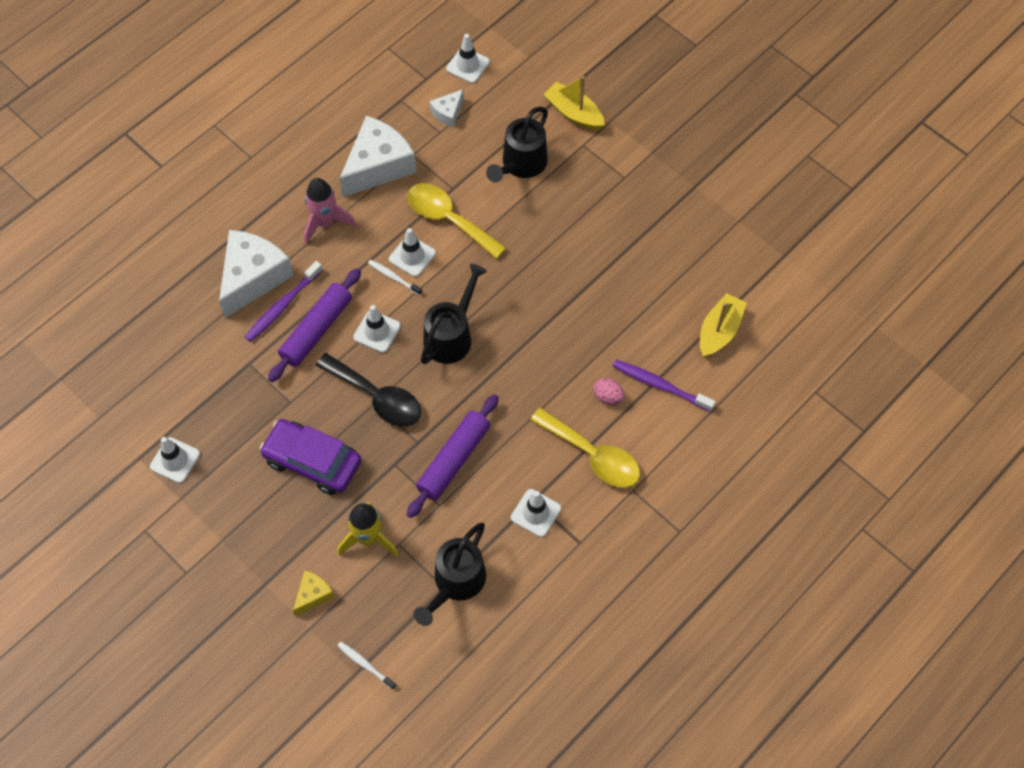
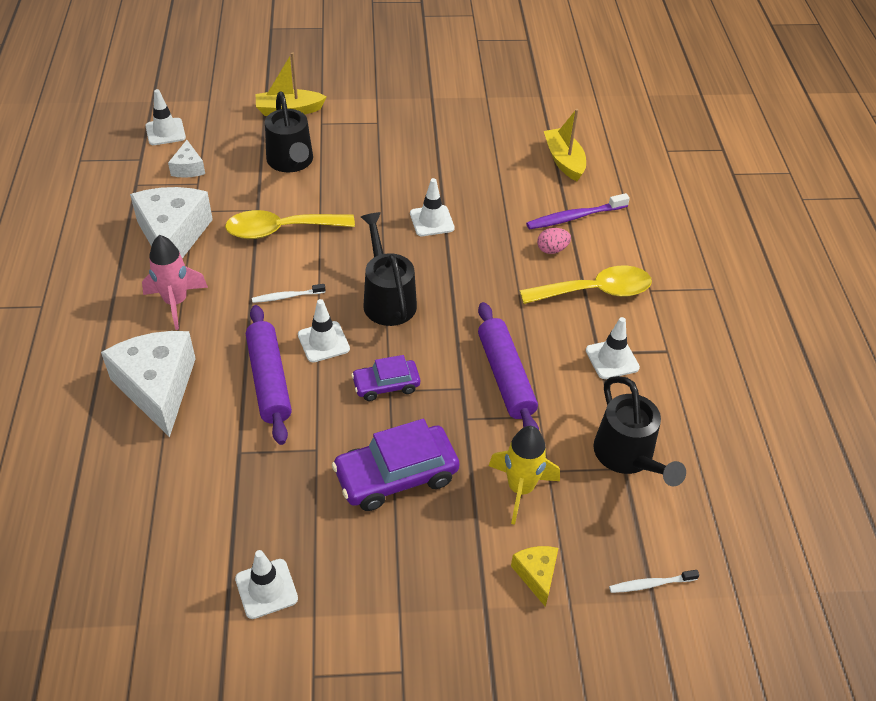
camera: 50 degrees left, 15 degrees down
purple toothbrush [245,261,323,342] -> none
black spoon [316,353,421,427] -> purple car [351,355,420,401]
white traffic cone [389,228,436,277] -> white traffic cone moved to [410,178,455,236]

